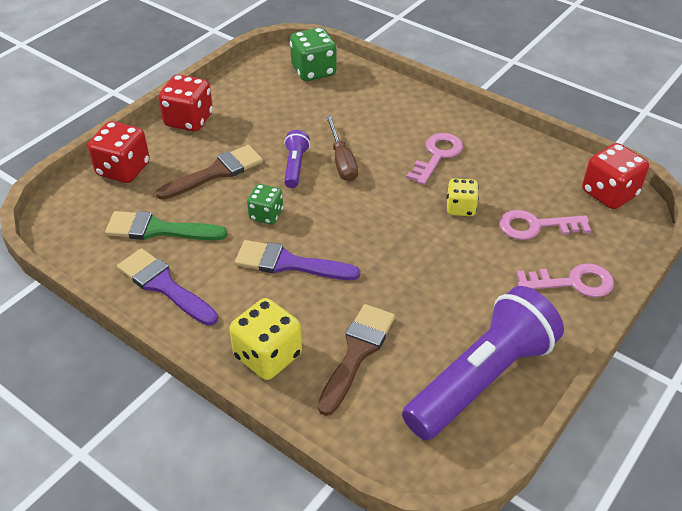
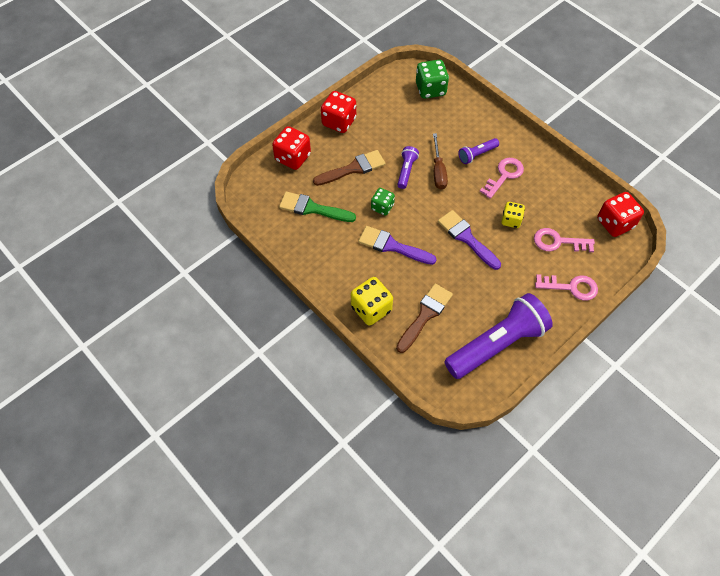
camera: 10 degrees right, 15 degrees up
purple brush [117,248,218,326] -> purple brush moved to [438,210,501,270]
none -> purple flashlight [458,138,499,164]

